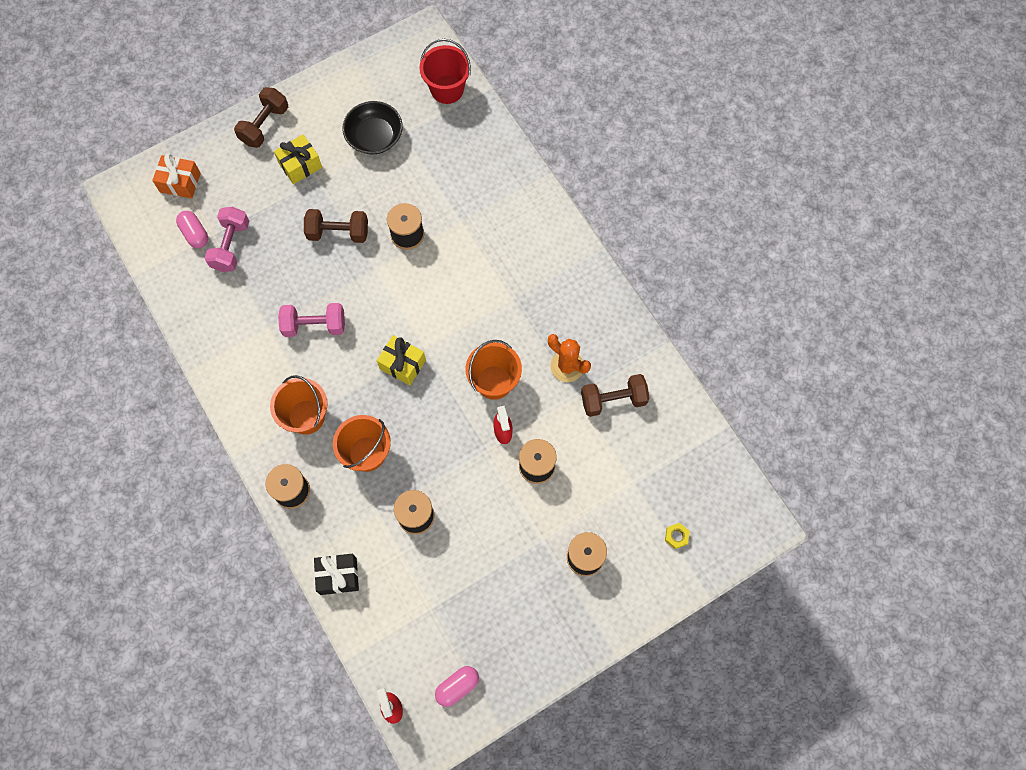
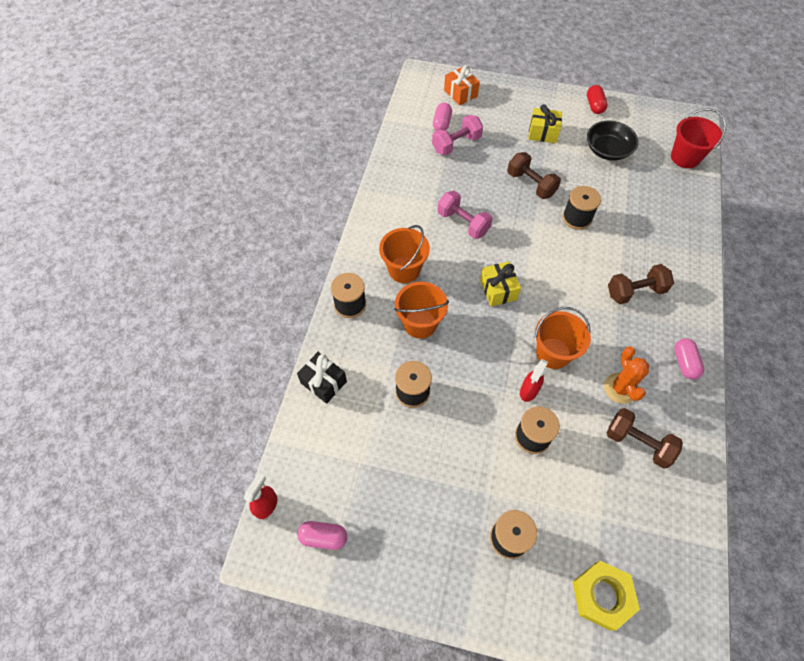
camera: 45 degrees right, 10 degrees down
brown dumbbell [234,87,288,148] -> brown dumbbell moved to [608,264,674,304]
yellow nut [665,523,690,549] -> yellow nut [573,561,640,631], size x2.19
none -> red capsule [587,85,608,114]
none -> pink capsule [674,338,704,380]

